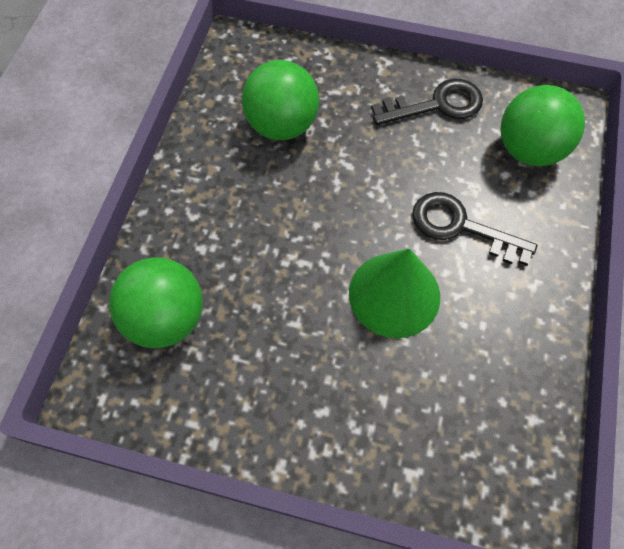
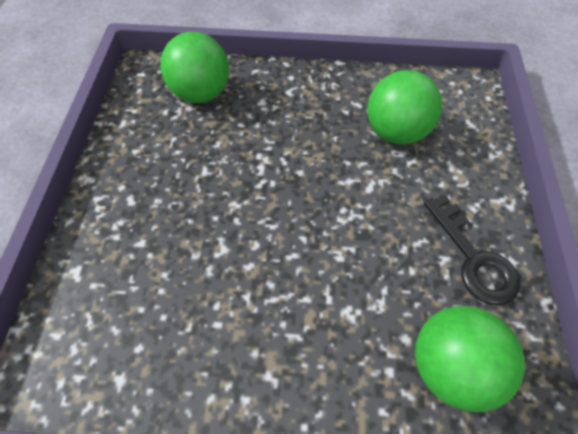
camera: 80 degrees right, 5 degrees down
green cone [349,248,440,338] -> none
black key [412,192,537,266] -> none

